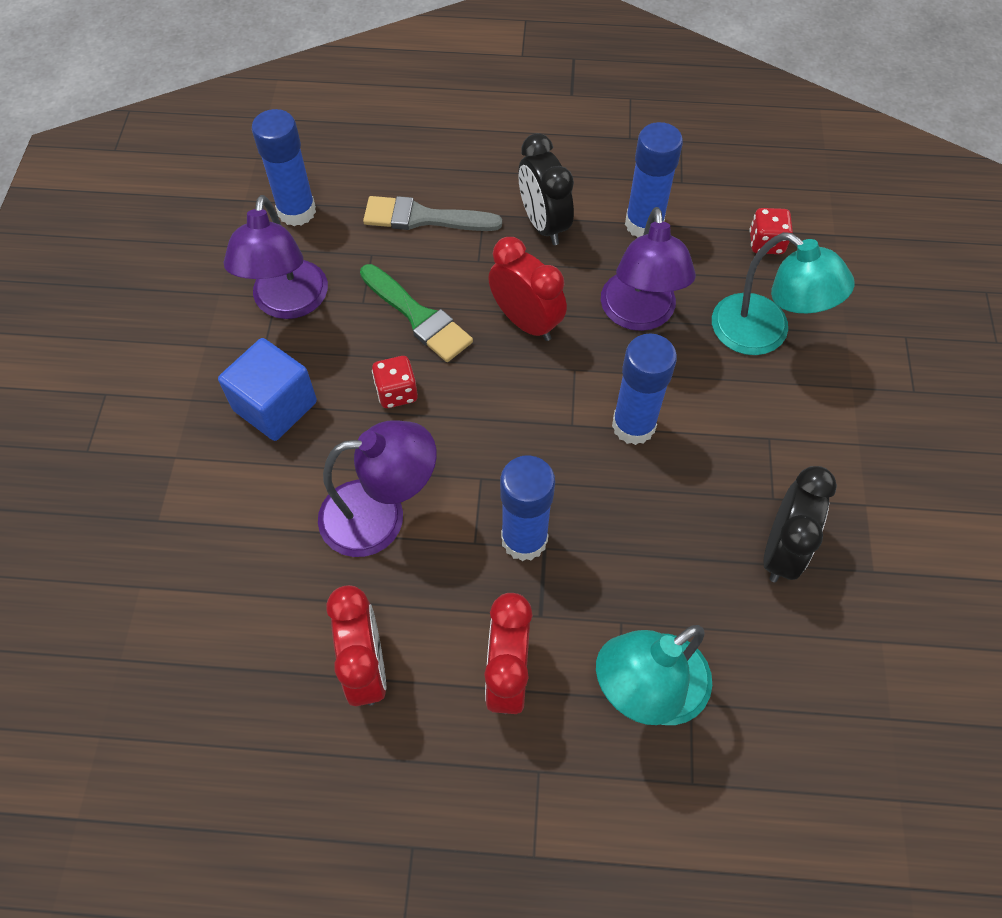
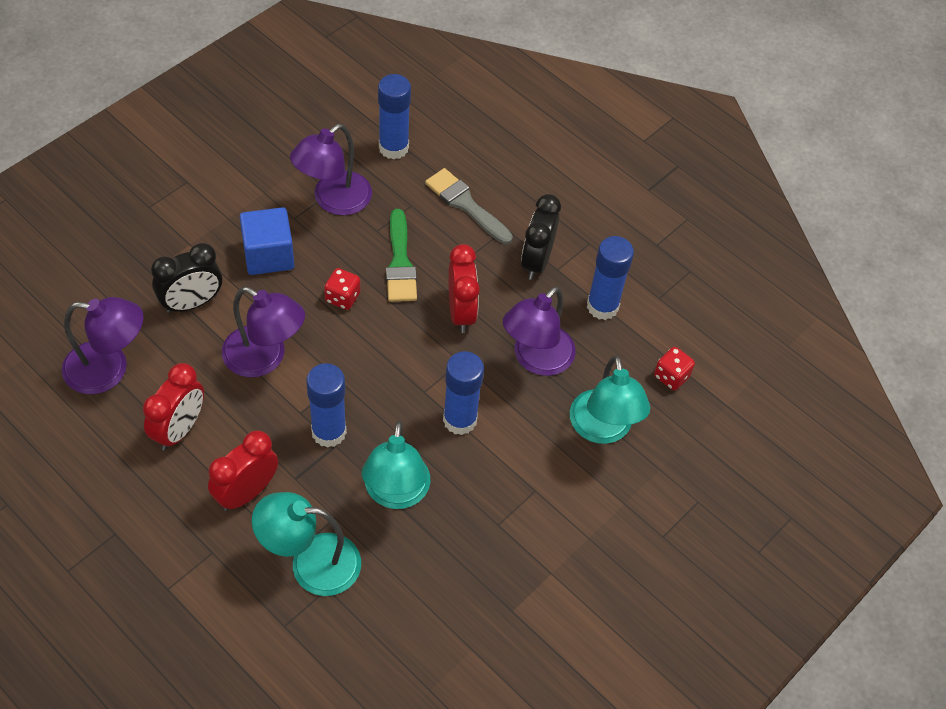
camera: 35 degrees right, 5 degrees down
black clock [763,466,837,582] -> black clock moved to [151,243,222,313]
none -> purple lamp [62,297,144,394]
none -> turquoise lamp [362,421,430,509]

